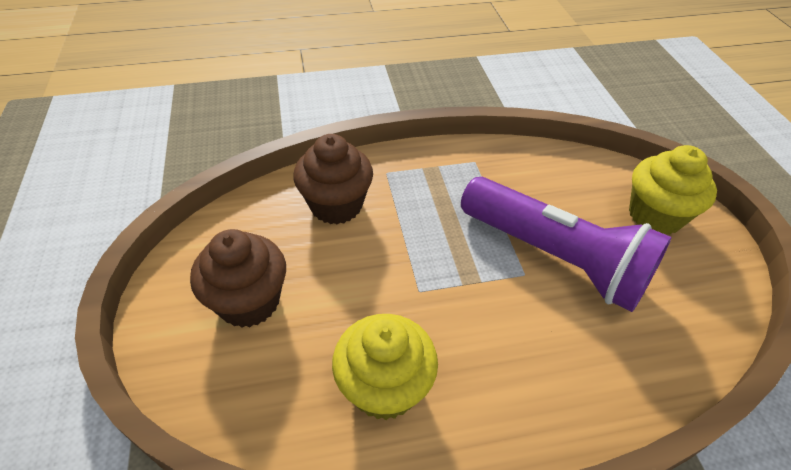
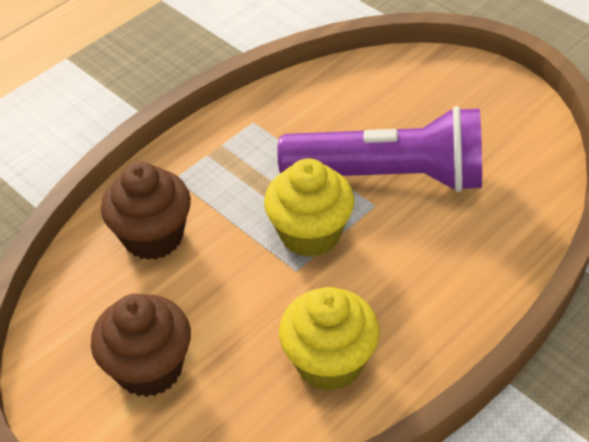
camera: 30 degrees left, 0 degrees up
yellow cupcake [629,145,717,235] -> yellow cupcake moved to [264,158,355,257]

